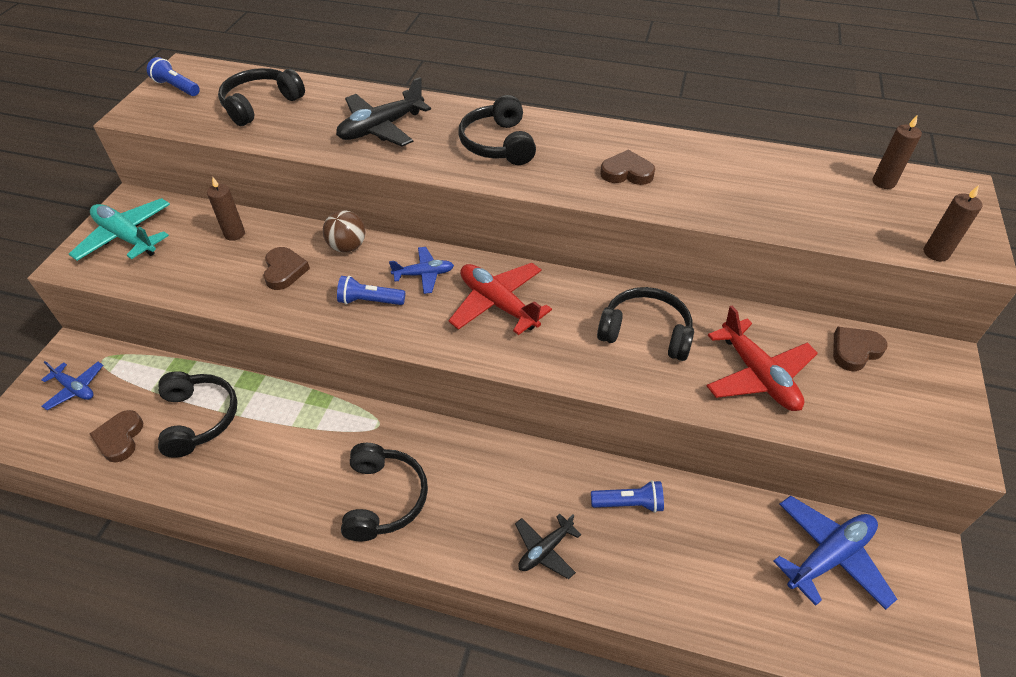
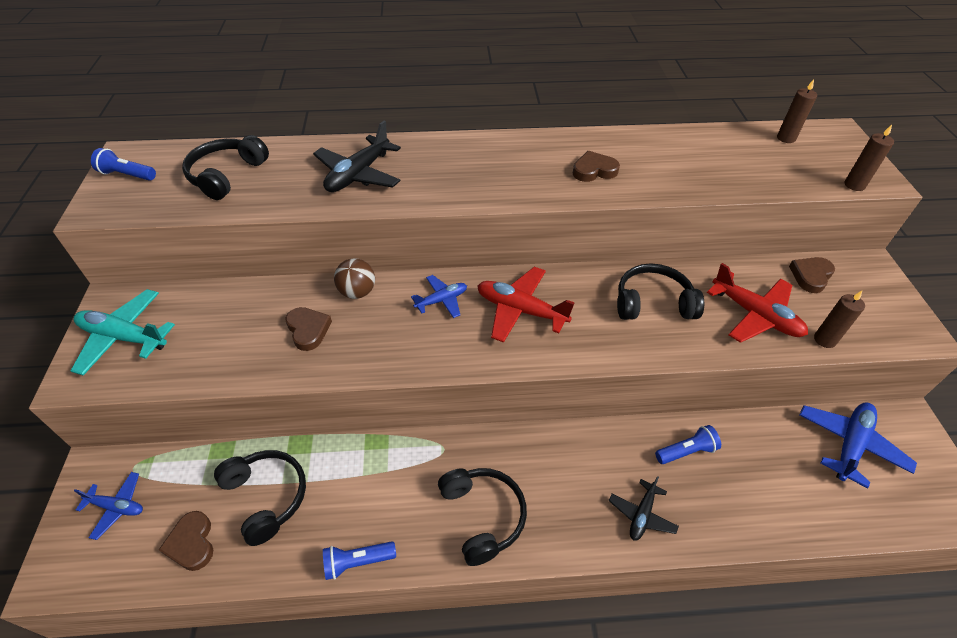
camera: 20 degrees left, 0 degrees up
brown candle [207,177,245,241] -> brown candle moved to [814,291,865,348]
blue flashlight [337,276,405,305] -> blue flashlight moved to [323,541,396,580]
black headphones [459,95,536,165] -> none

